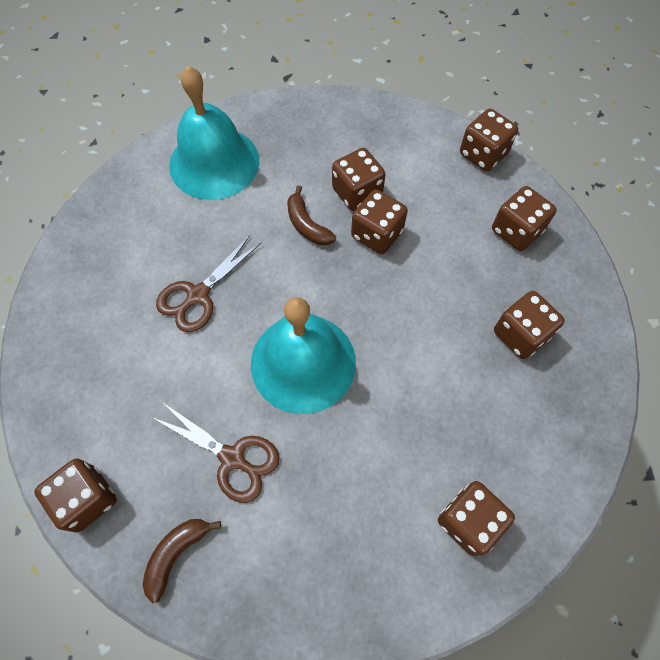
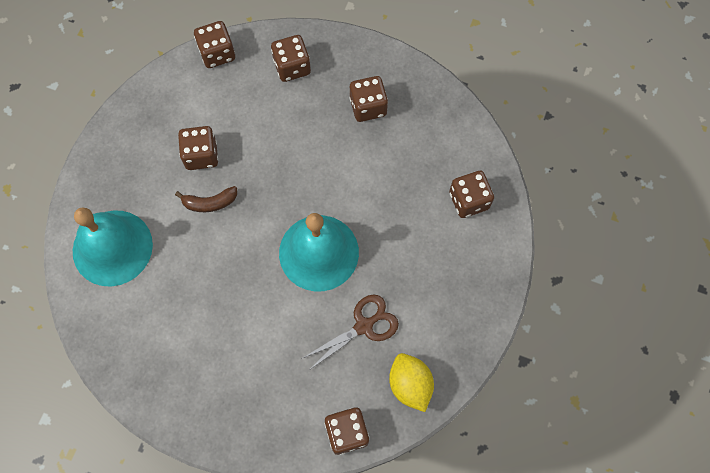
camera: 65 degrees left, 5 degrees up
brown banana [142,519,221,603] -> yellow lemon [389,353,434,412]
brown scissors [156,235,261,332] -> none
brown dice [351,189,408,254] -> none

